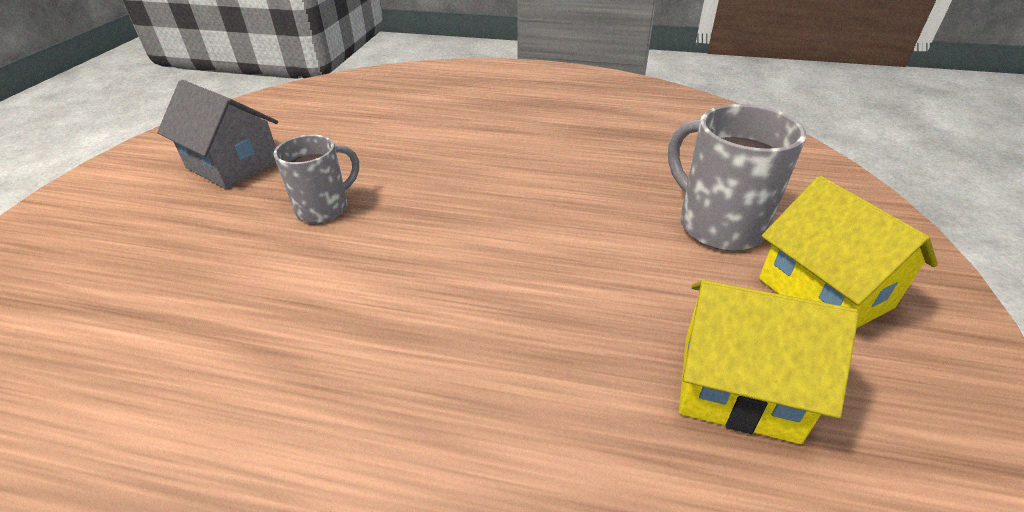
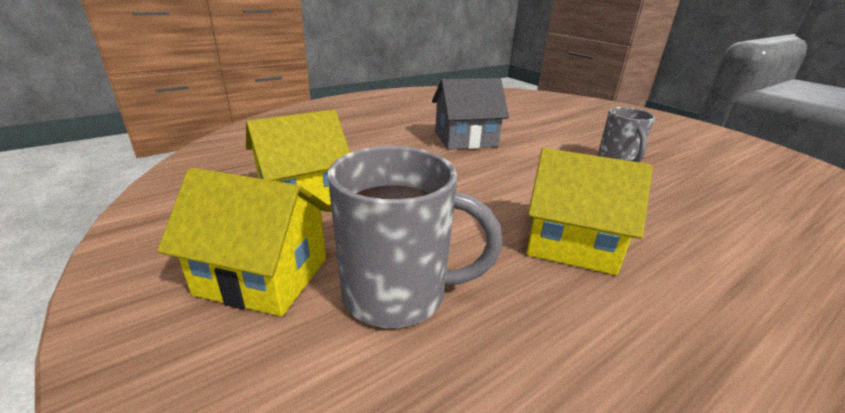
camera: 130 degrees right, 10 degrees down
grey house [157,80,278,189] -> grey house moved to [432,78,509,150]
none -> yellow house [526,148,653,275]

